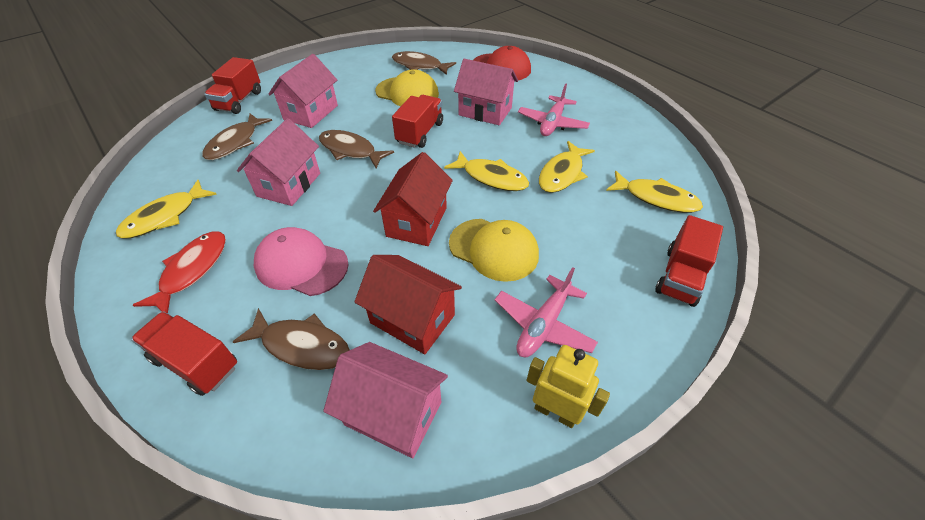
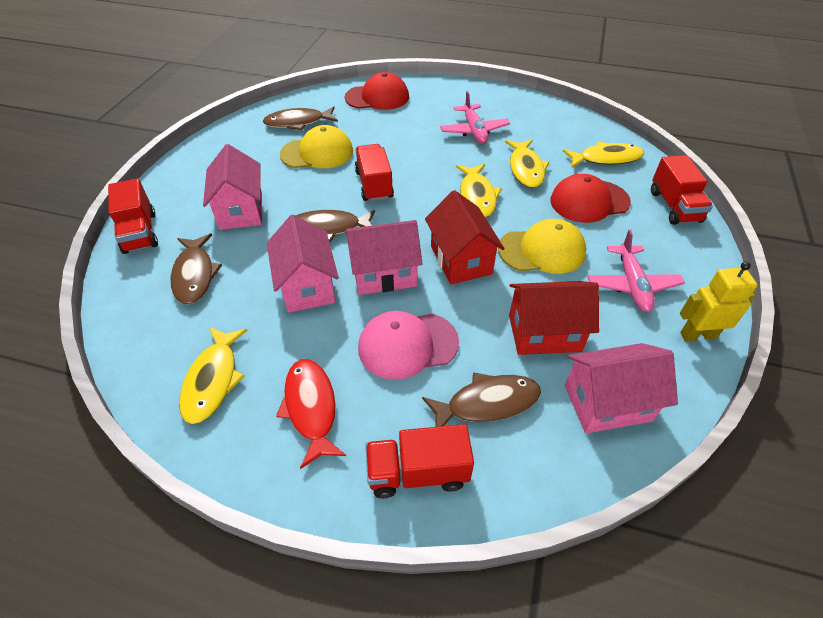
camera: 35 degrees left, 0 degrees up
yellow fish [444,151,529,191] -> yellow fish turned 90 degrees clockwise [456,164,502,217]
pink house [454,59,518,125] -> pink house moved to [345,220,423,295]
none -> red cap [551,174,631,223]

